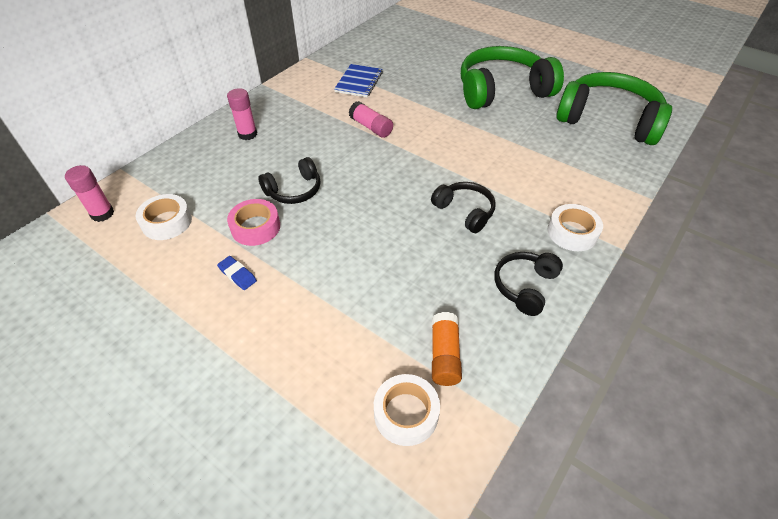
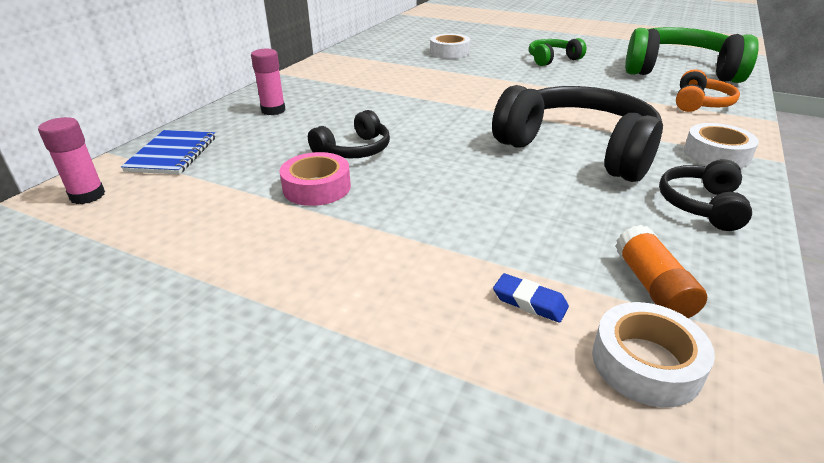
camera: 10 degrees left, 15 degrees down
white tape [136,194,192,240] -> white tape moved to [430,34,470,59]
blue eraser [217,256,257,290] -> blue eraser moved to [493,273,569,323]
blue notebook [334,64,383,97] -> blue notebook moved to [121,130,215,174]
pink glue stick [349,101,393,138] -> none
black headphones [431,182,496,233] -> black headphones [492,85,663,182], size x2.00
green headphones [461,46,564,109] -> green headphones [529,38,586,66], size x0.50
none -> orange headphones [676,69,740,112]

